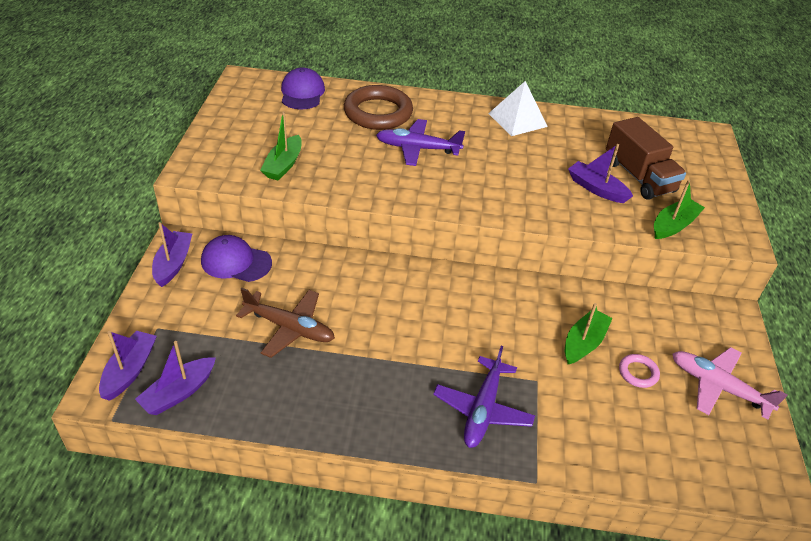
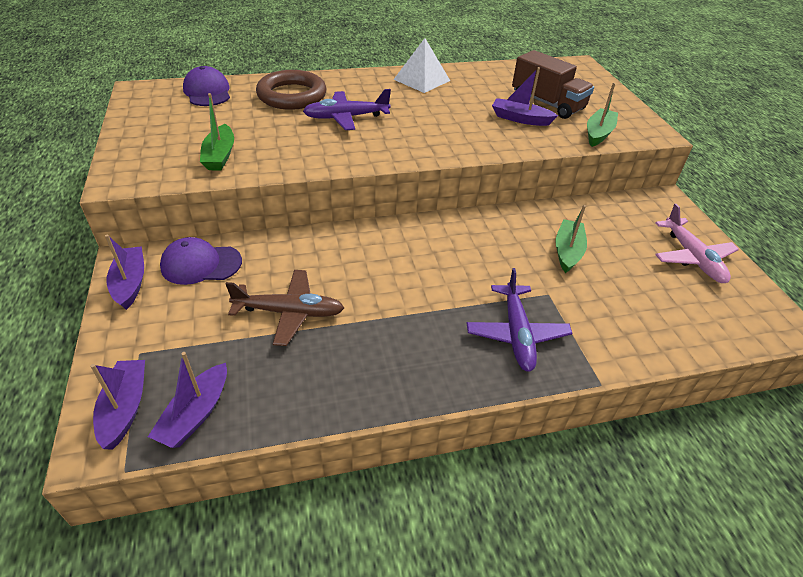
camera: 20 degrees left, 0 degrees up
pink ring [619,354,660,388] -> none
pink plane [672,347,788,420] -> pink plane turned 120 degrees counterclockwise [655,204,739,283]

